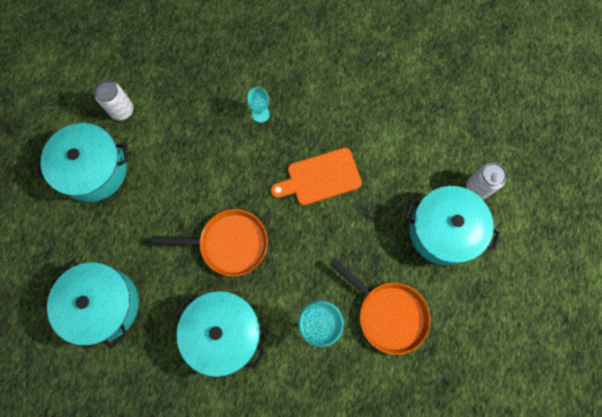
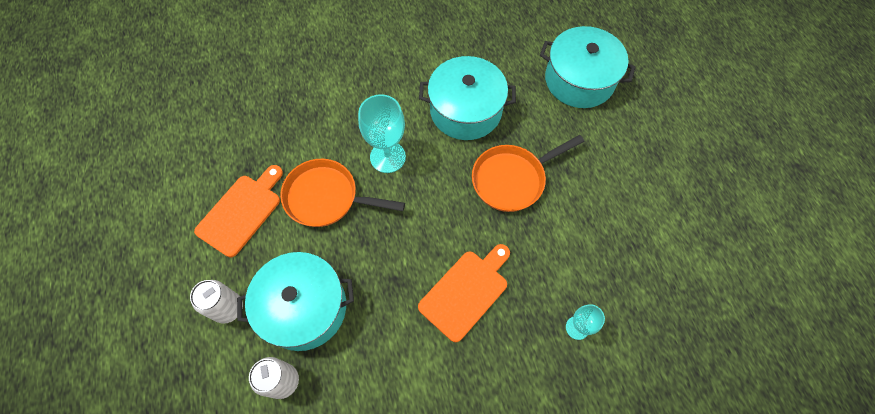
camera: 150 degrees right, 10 degrees down
turquoise pot [35,123,128,202] -> none
white can [94,80,133,120] -> white can moved to [190,280,243,324]
none -> orange cutting board [194,165,283,257]

